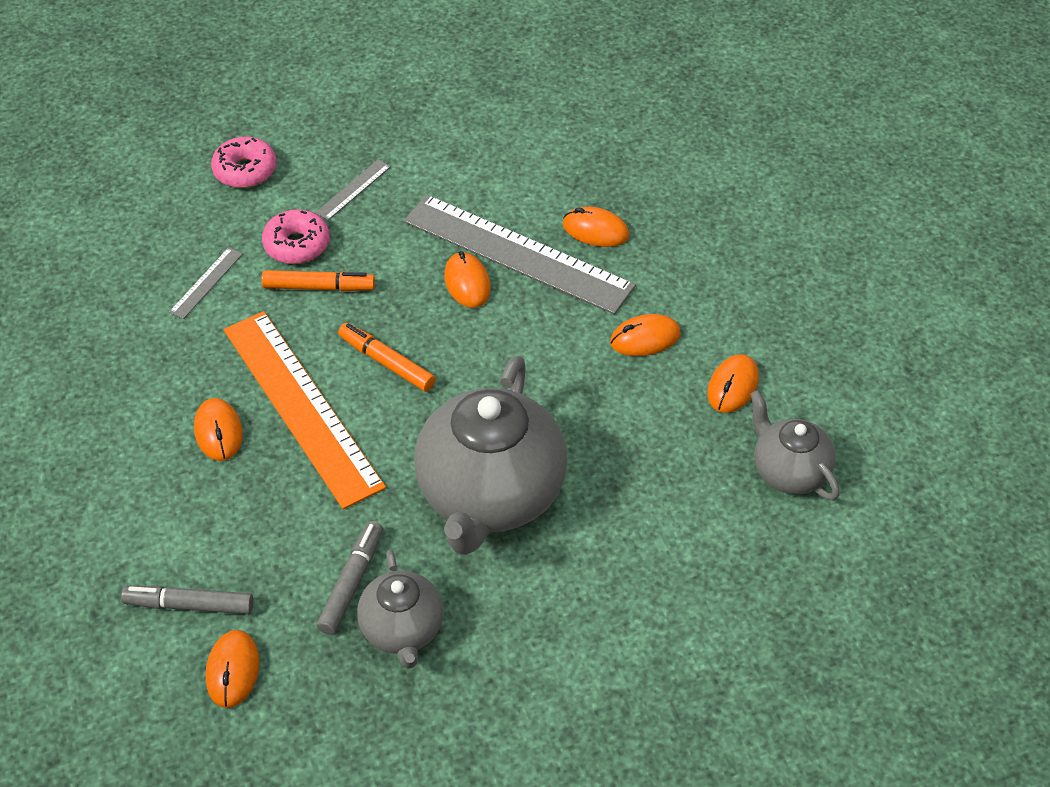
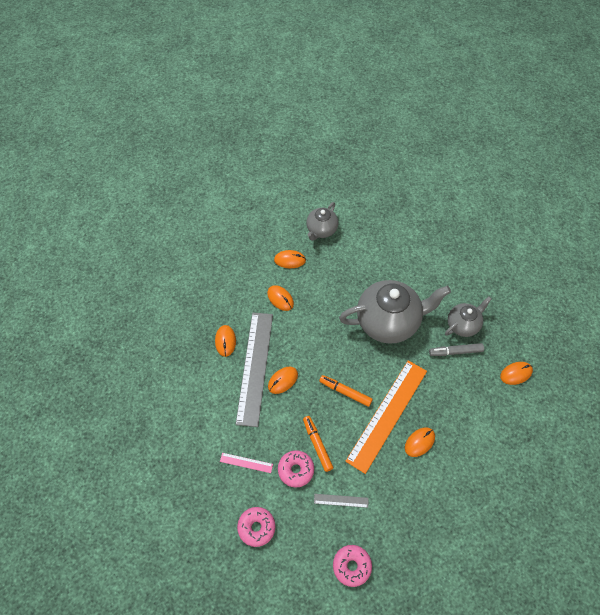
camera: 115 degrees left, 10 degrees up
grey marker [121,586,253,614] -> none
grey ruler [315,159,391,220] -> pink ruler [220,453,273,473]
orange marker [338,323,436,392] -> orange marker turned 105 degrees clockwise [319,375,373,407]
none -> pink donut [333,545,372,587]

